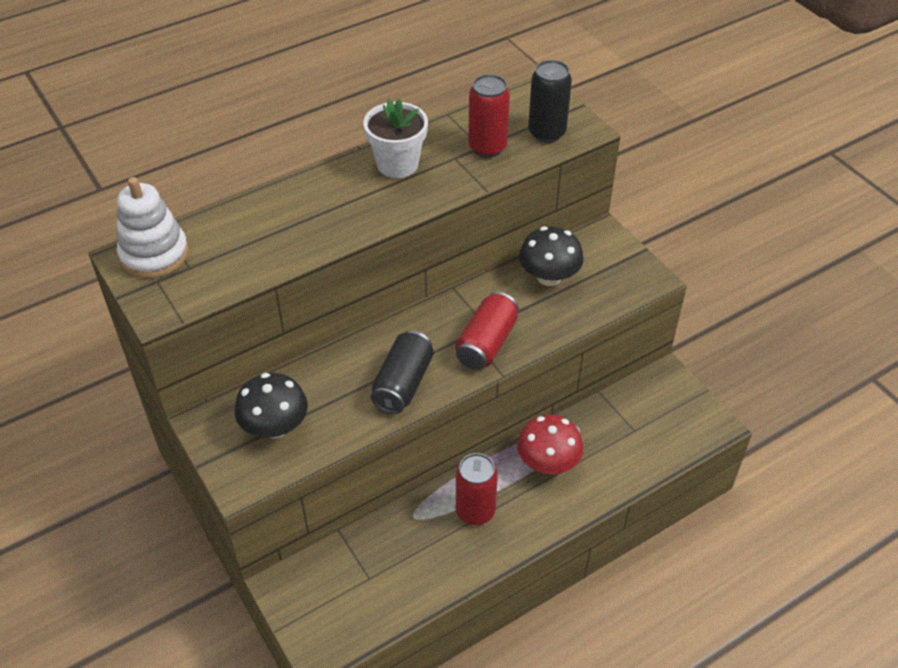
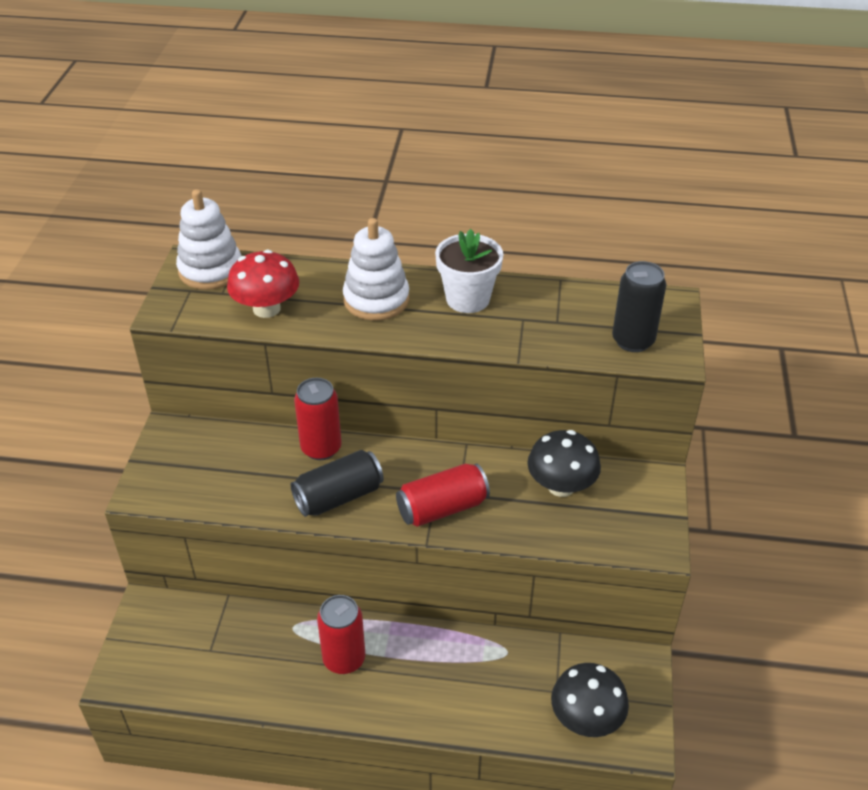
camera: 40 degrees right, 5 degrees down
black mushroom [234,373,308,438] -> black mushroom moved to [551,663,629,737]
red can [468,74,510,158] -> red can moved to [294,378,342,460]
red mushroom [517,415,583,474] -> red mushroom moved to [227,250,299,318]
none -> white stacking toy [343,218,409,321]

